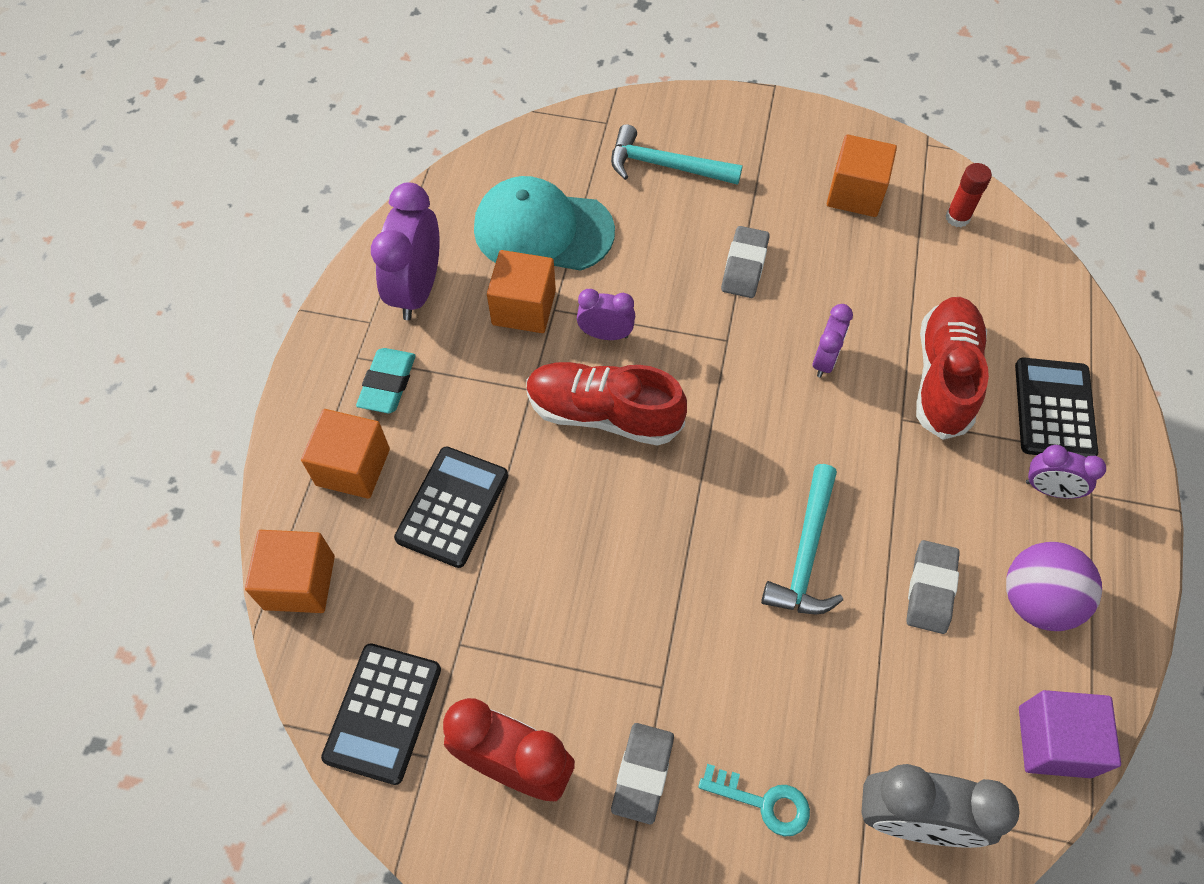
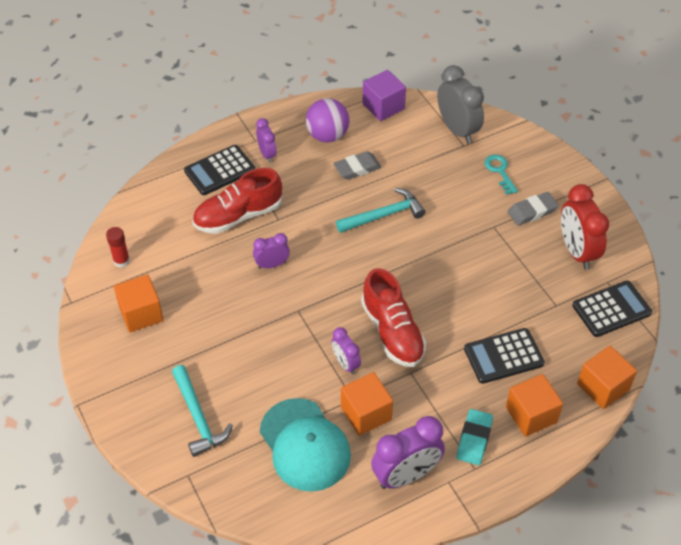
camera: 130 degrees left, 10 degrees down
turquoise eraser [356,348,416,413] -> turquoise eraser turned 45 degrees counterclockwise [456,409,493,465]
grey eraser [721,226,770,298] -> none

